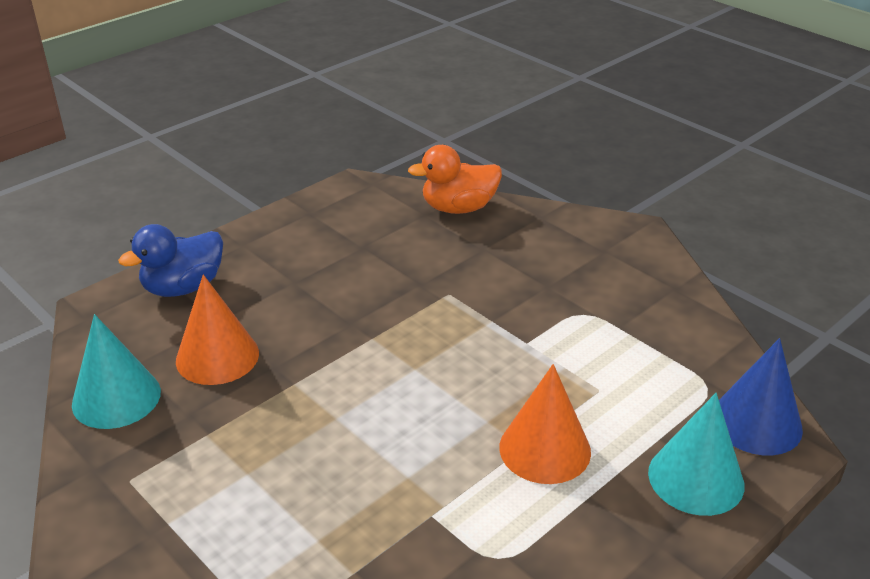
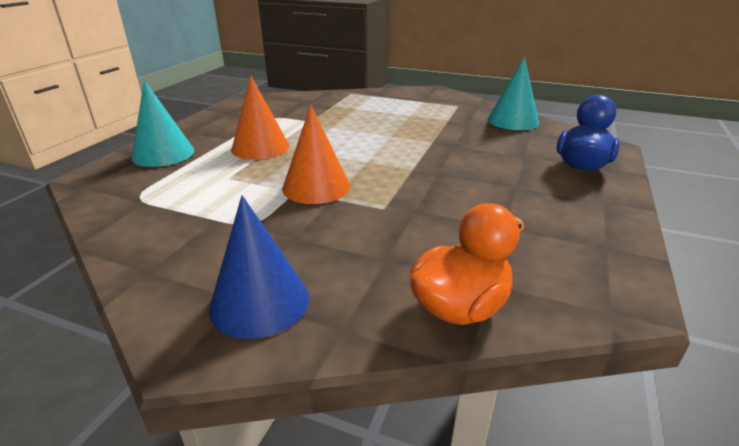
camera: 155 degrees right, 5 degrees down
orange cone [176,275,259,385] -> orange cone moved to [283,105,350,204]
blue cone [719,338,803,455] -> blue cone moved to [209,195,309,339]

